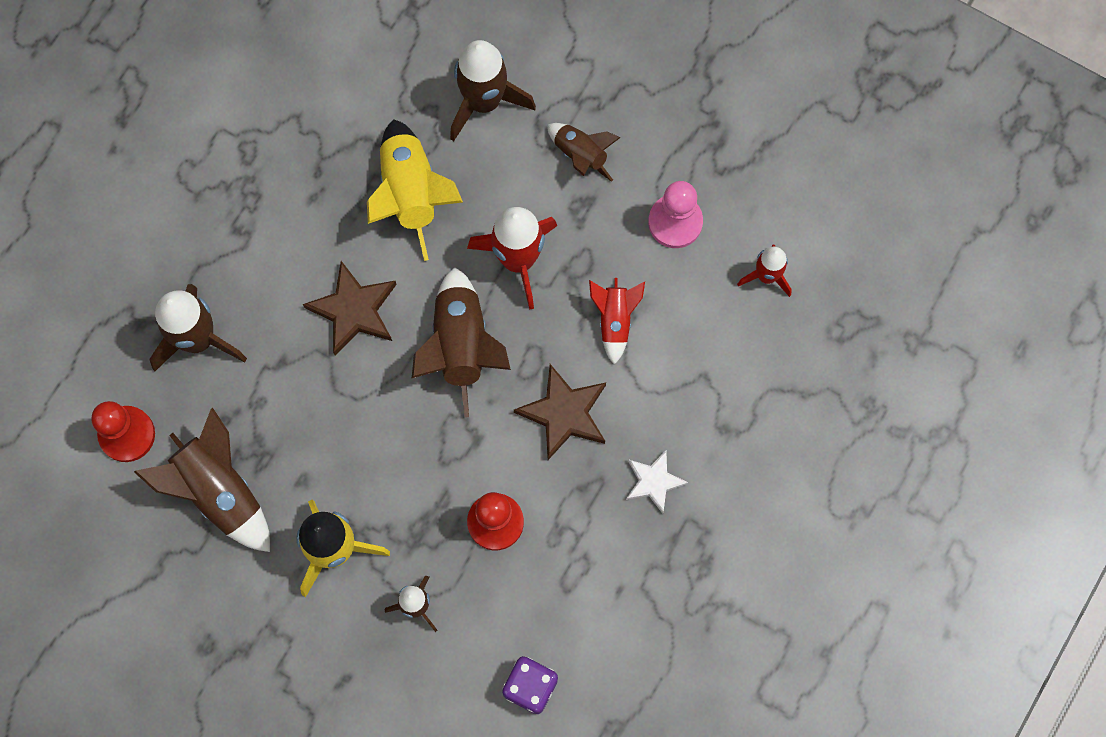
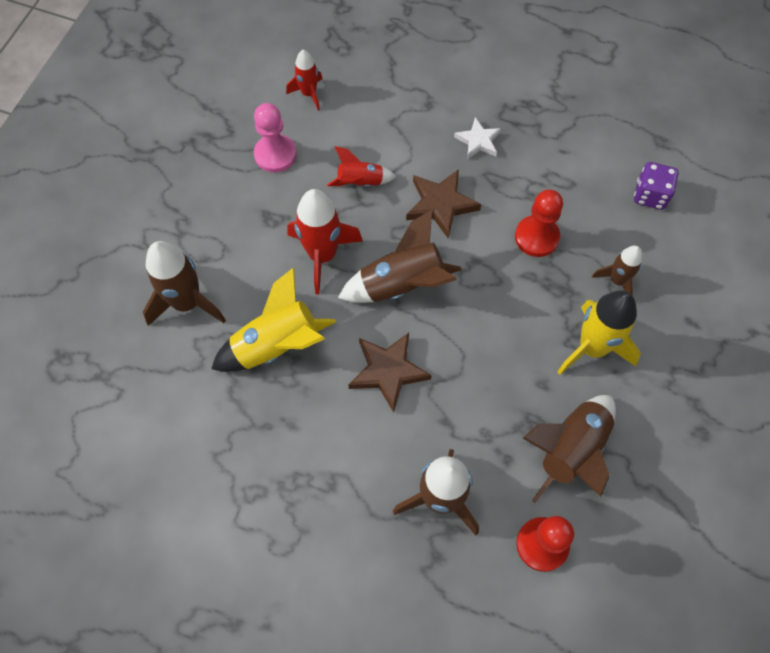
camera: 100 degrees left, 10 degrees down
brown rocket [547,123,620,182] -> none

